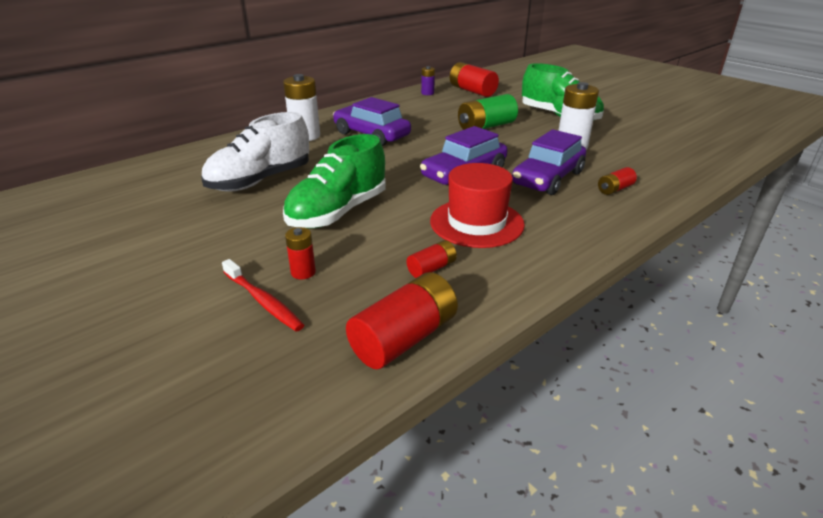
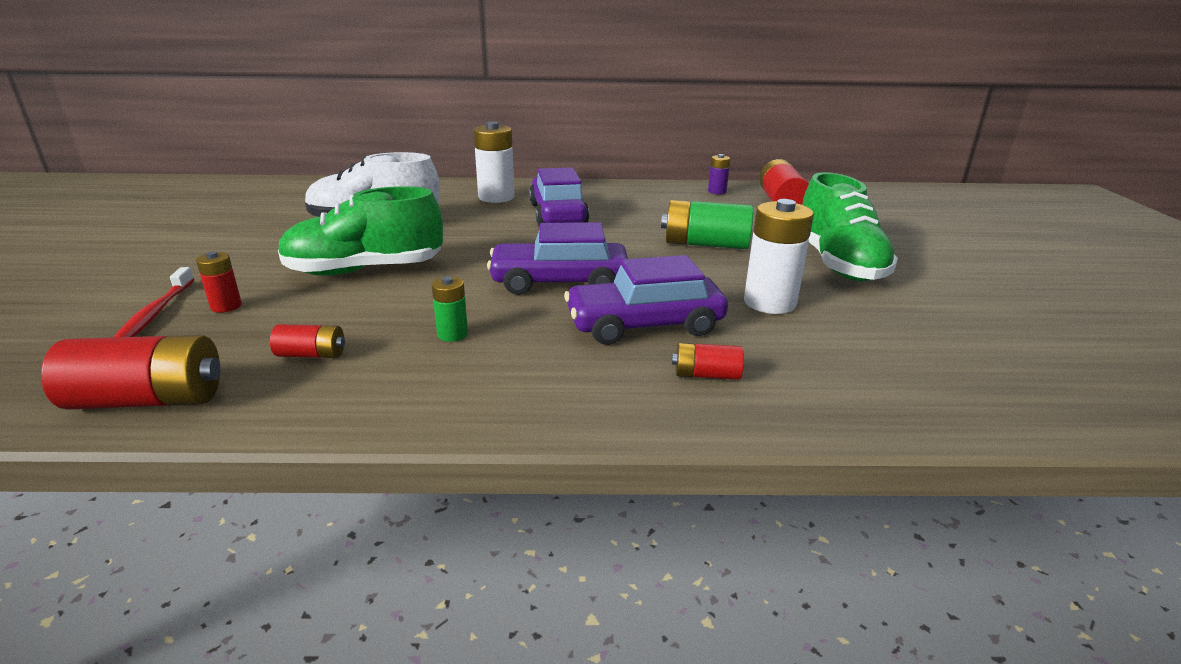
camera: 40 degrees right, 5 degrees down
red hat [430,163,525,248] -> green battery [432,276,468,342]

